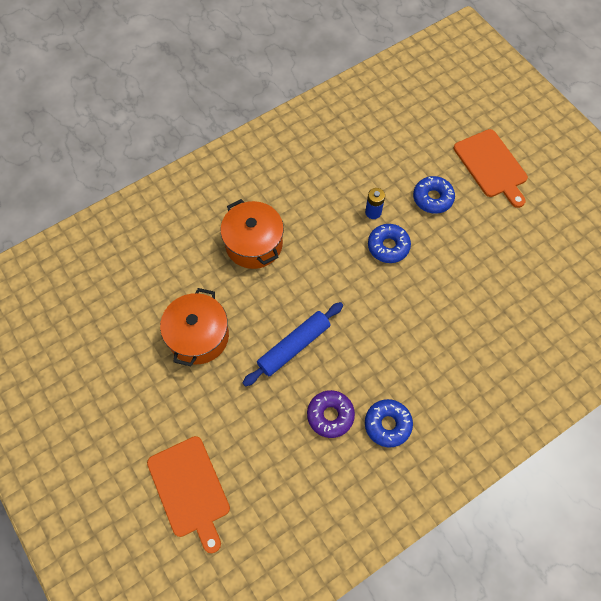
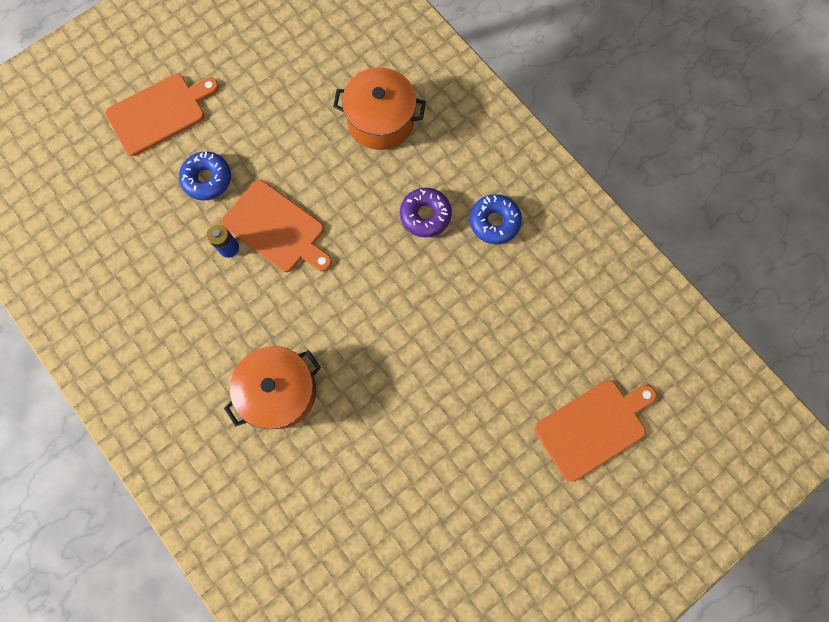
camera: 95 degrees left, 10 degrees up
orange pot [160,288,229,366] -> orange pot moved to [333,67,426,150]
blue rolling pin [243,302,343,387] -> none
purple donut [307,390,355,438] -> purple donut moved to [400,188,452,238]
blue donut [368,224,411,263] -> orange cutting board [222,180,332,272]

